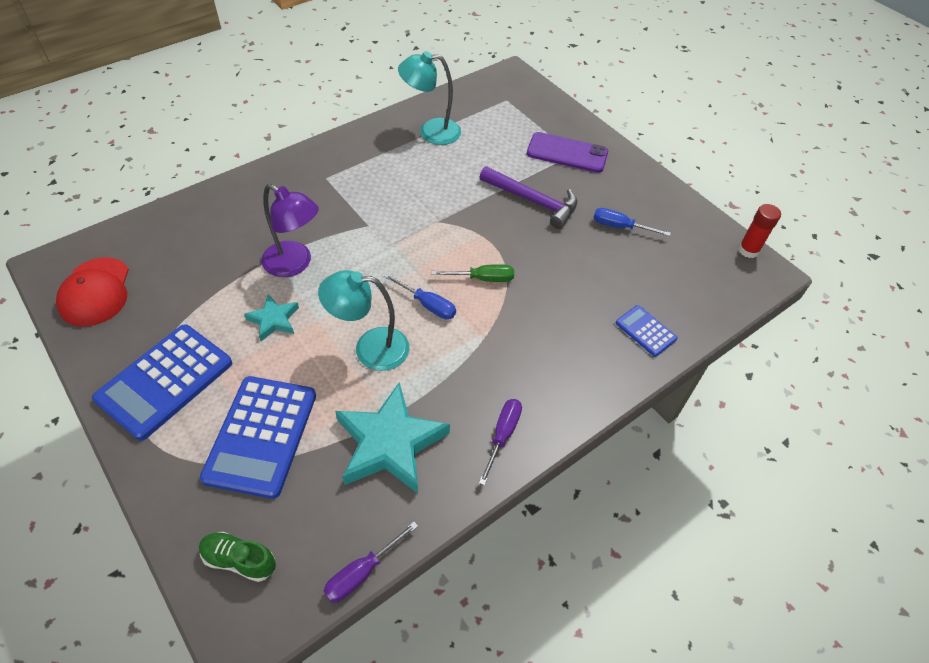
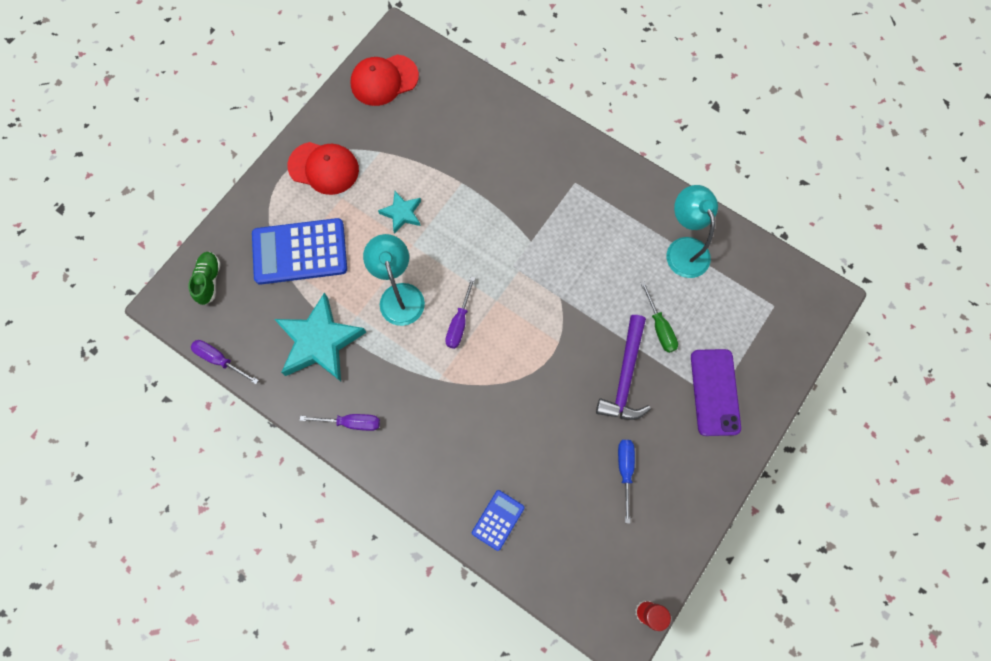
camera: 75 degrees right, 20 degrees up
blue calculator [92,324,232,441] -> red cap [287,142,359,195]
purple lamp [261,184,319,277] -> none
blue screwdriver [384,273,456,319] -> purple screwdriver [445,277,475,349]
green screwdriver [431,264,514,282] -> green screwdriver moved to [641,281,678,353]

